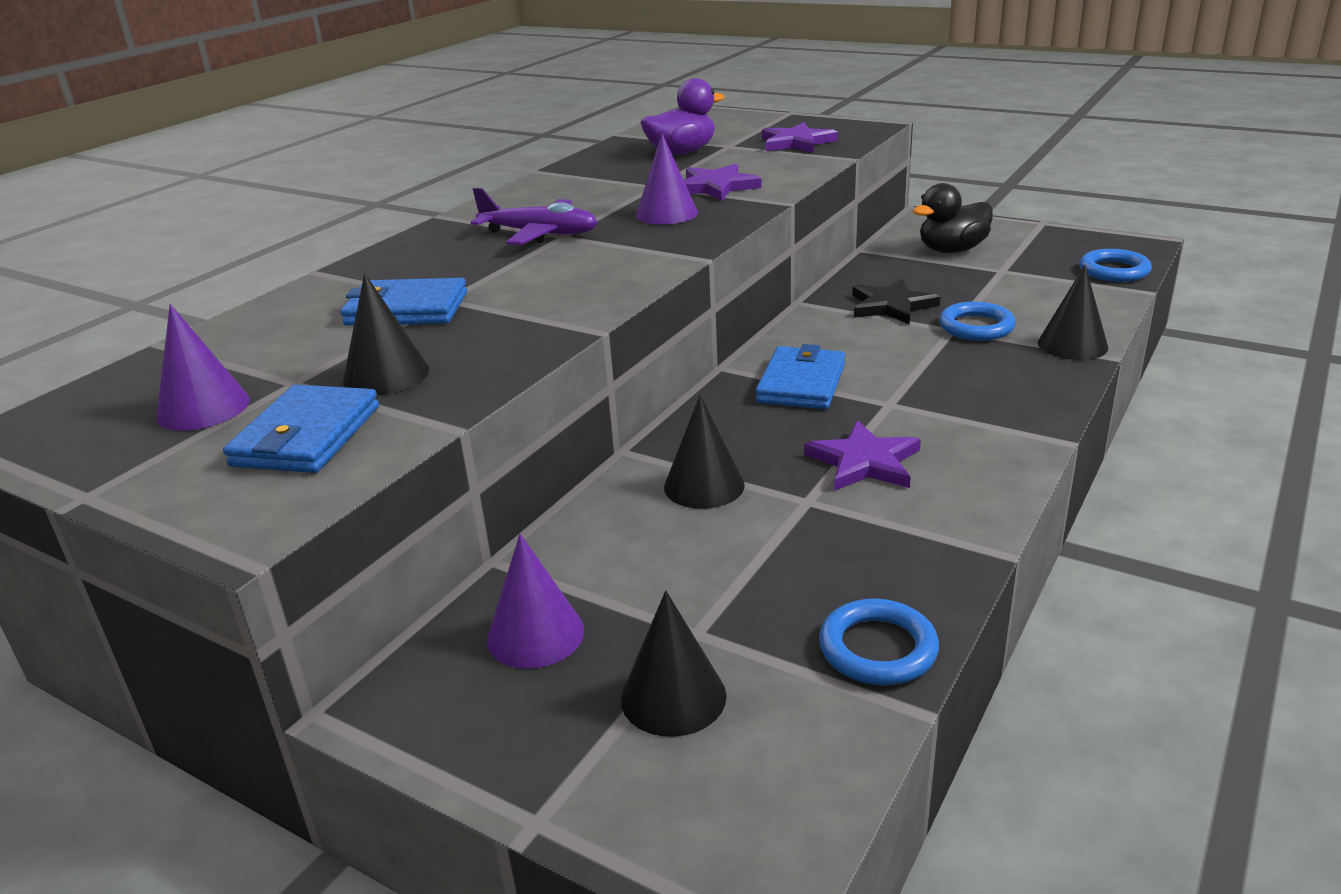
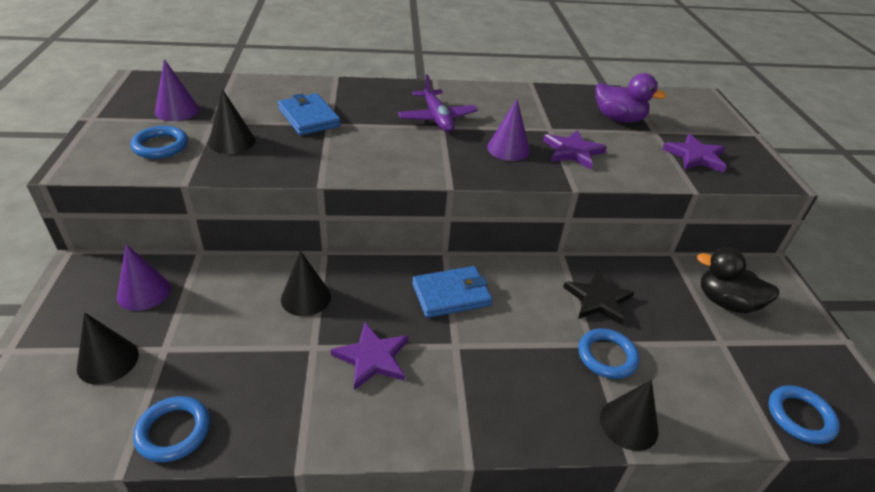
camera: 50 degrees right, 10 degrees up
blue wallet [223,384,379,473] -> blue ring [130,126,188,159]

